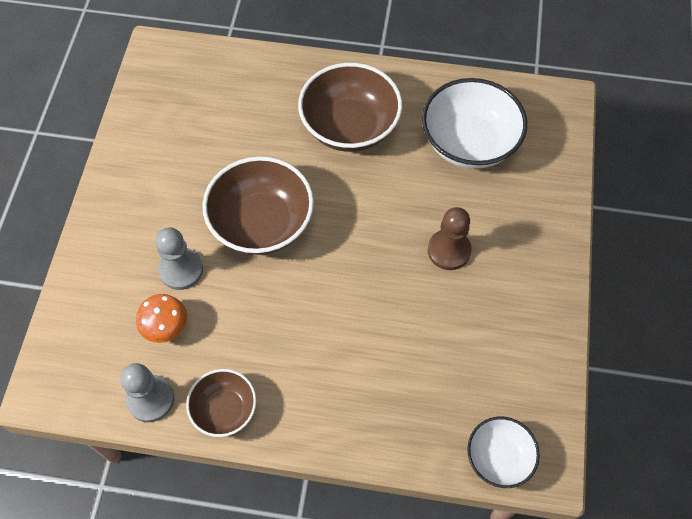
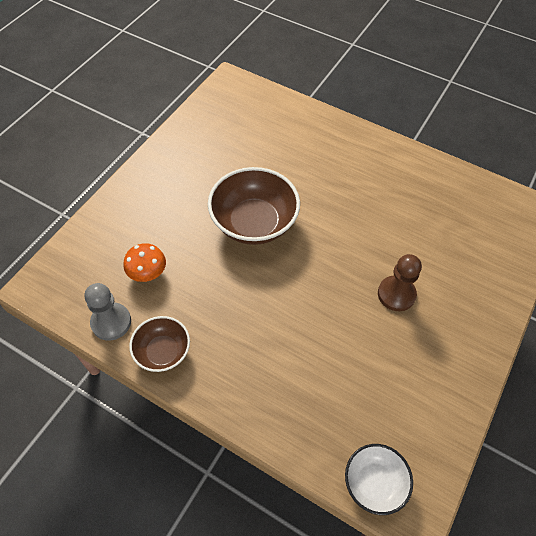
camera: 20 degrees right, 5 degrees down
grey pawn [155,227,203,290] -> none
brown bowl [298,63,402,152] -> none
white bowl [422,78,527,169] -> none

